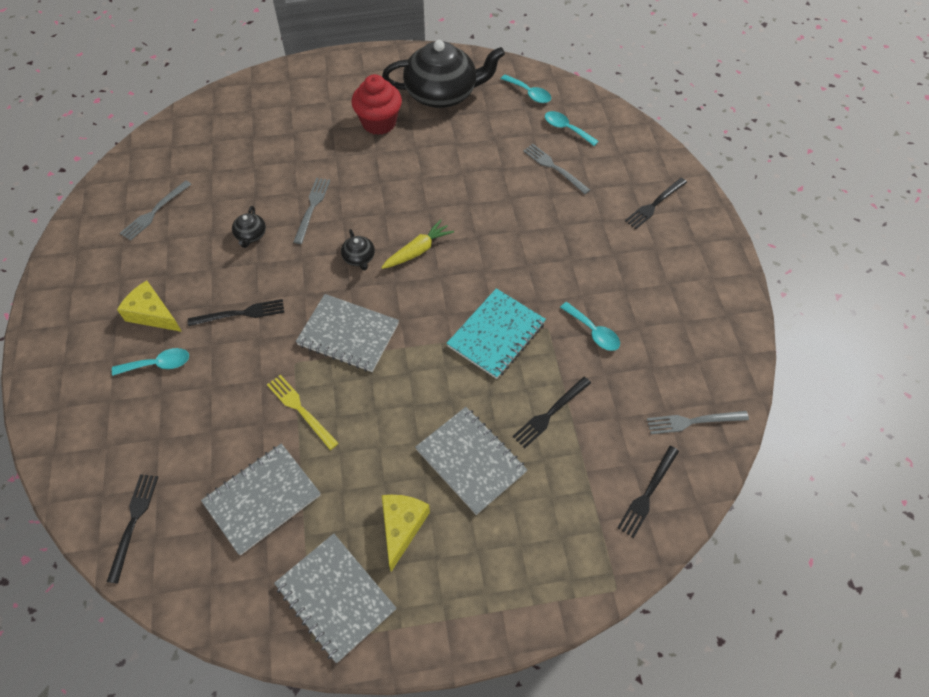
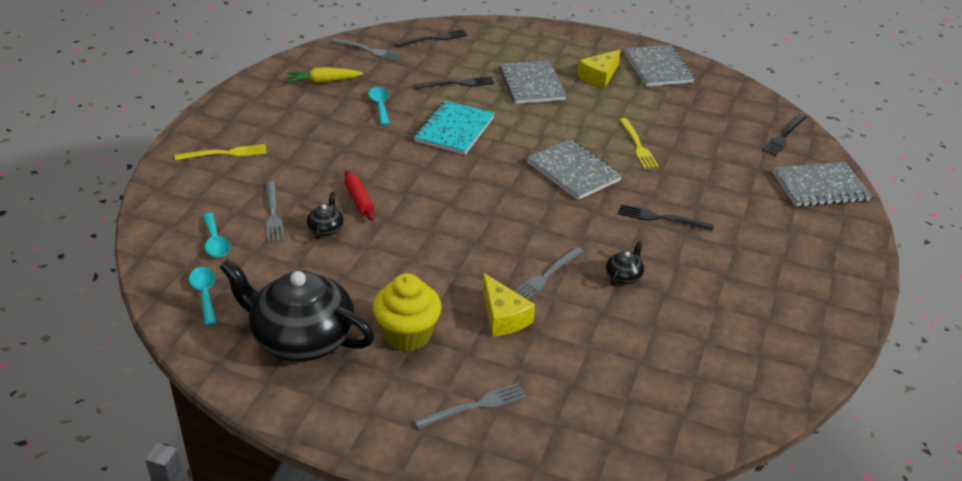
camera: 150 degrees left, 20 degrees down
turquoise spoon [112,348,189,376] -> none
yellow cheese [117,281,182,332] -> yellow cheese moved to [483,273,535,337]
grey fork [120,180,191,241] -> grey fork moved to [414,383,527,429]
grey notebook [201,443,321,555] -> grey notebook moved to [773,162,872,207]
black teapot [341,229,375,271] -> black teapot moved to [307,192,344,240]
red cupcake [351,74,402,135] -> yellow cupcake [373,273,442,352]
yellow carrot [381,219,454,269] -> yellow carrot moved to [287,67,363,83]
turquoise notebook [447,288,546,379] -> turquoise notebook turned 45 degrees counterclockwise [414,101,495,155]
black fork [625,178,687,229] -> yellow fork [175,144,267,161]
none -> red rolling pin [344,170,374,221]

